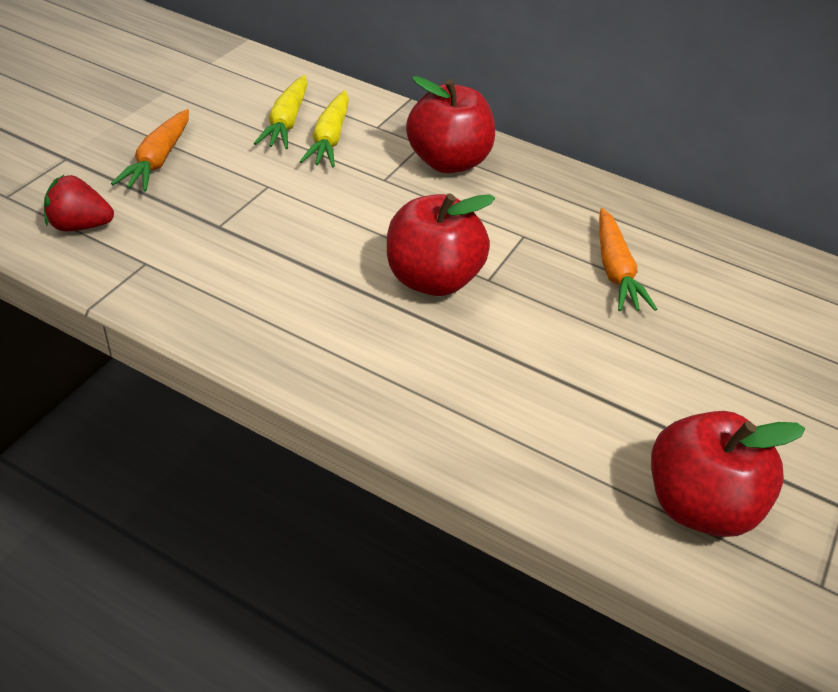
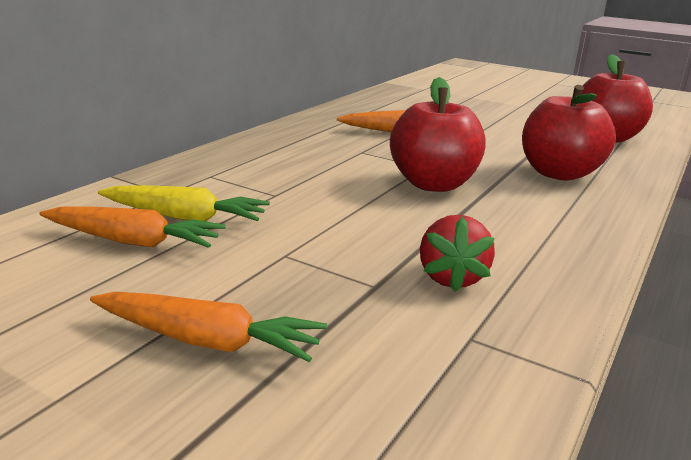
camera: 85 degrees left, 20 degrees down
red strawberry [44,175,114,231] -> red strawberry moved to [420,215,495,292]
yellow carrot [254,75,308,149] -> orange carrot [40,206,226,248]
red apple [406,76,495,173] -> red apple moved to [522,85,616,181]

